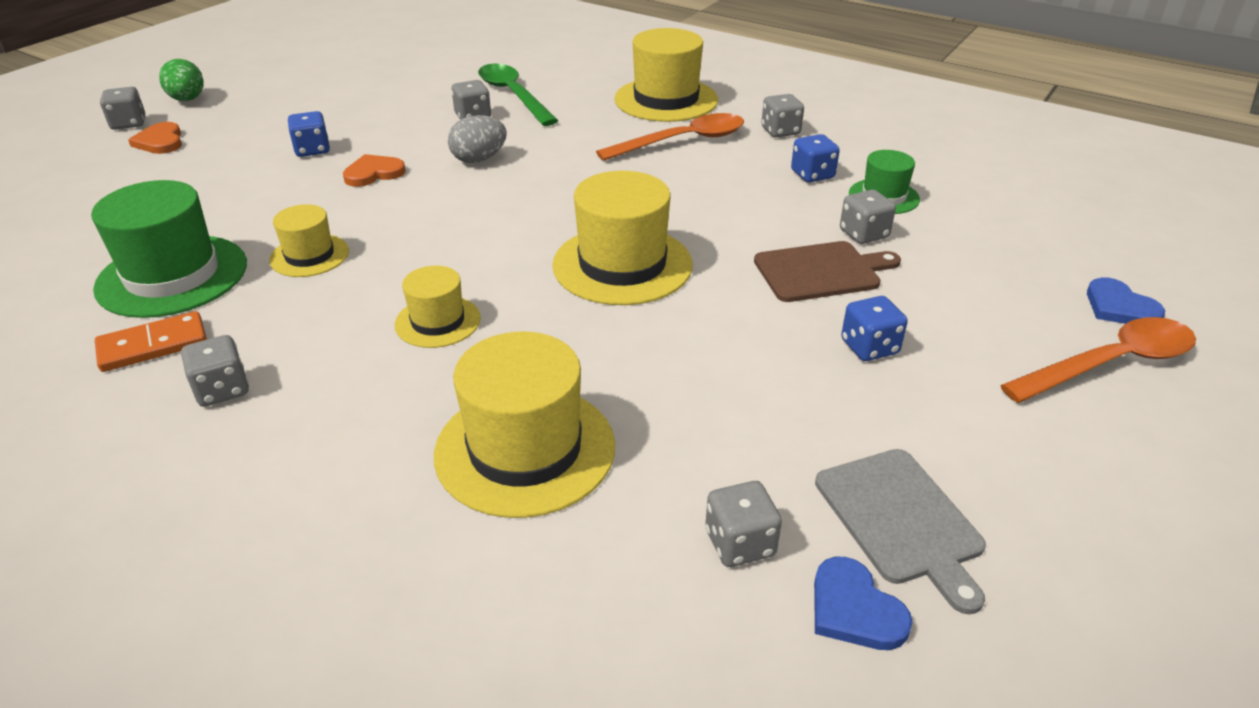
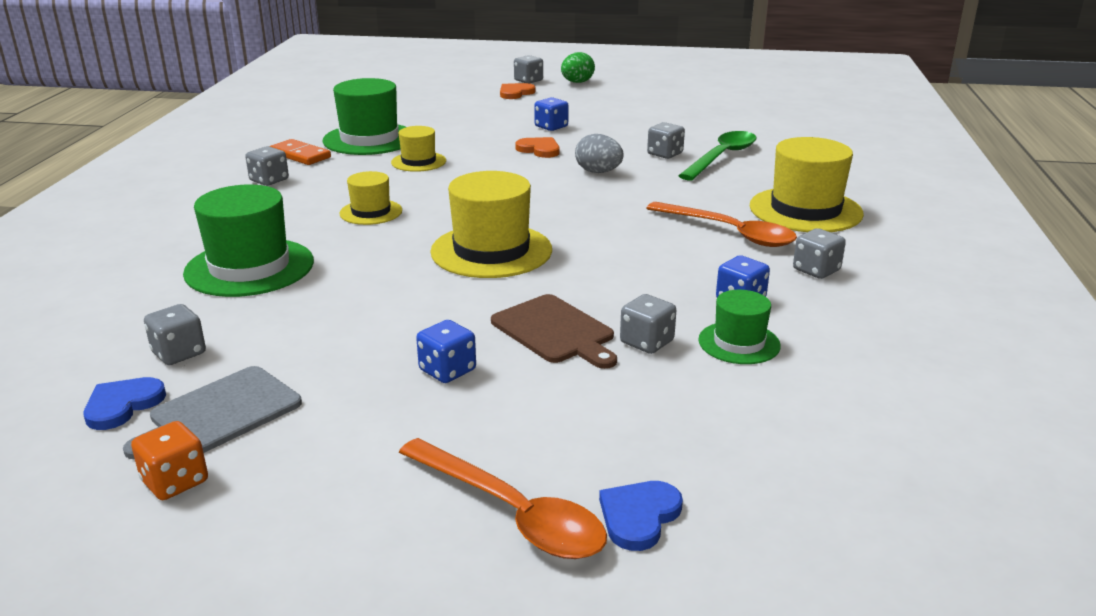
camera: 65 degrees right, 10 degrees down
yellow hat [434,332,615,518] -> green hat [183,185,314,297]
none -> orange dice [131,421,208,500]

